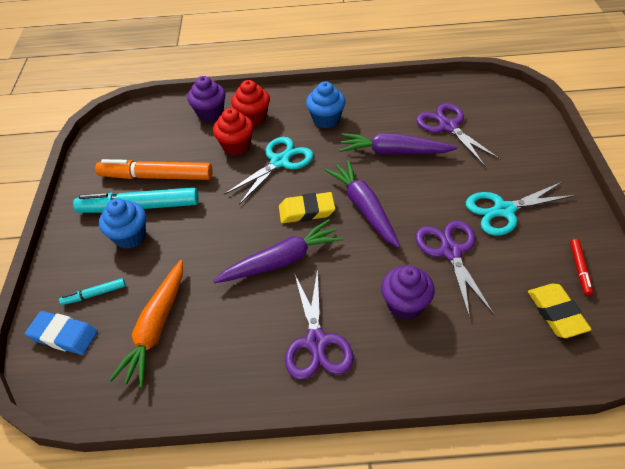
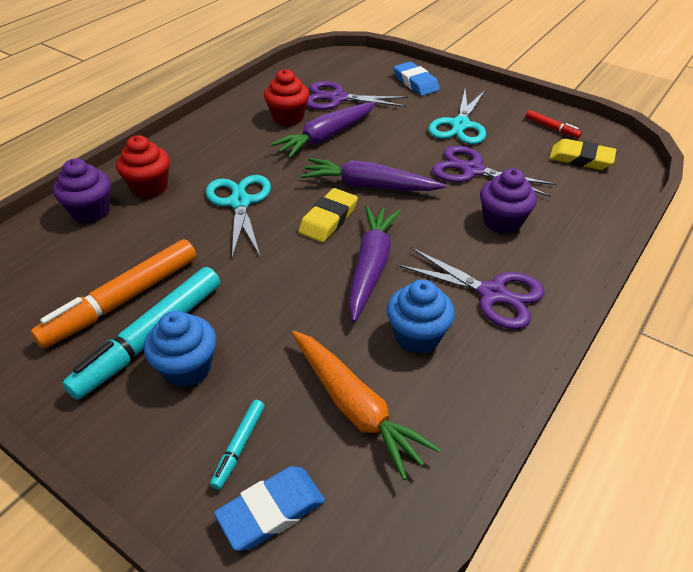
camera: 55 degrees left, 5 degrees down
red cupcake [213,108,253,155] -> red cupcake moved to [264,69,309,126]
blue cupcake [306,81,345,128] -> blue cupcake moved to [387,279,455,354]
none -> blue eraser [393,62,440,96]

